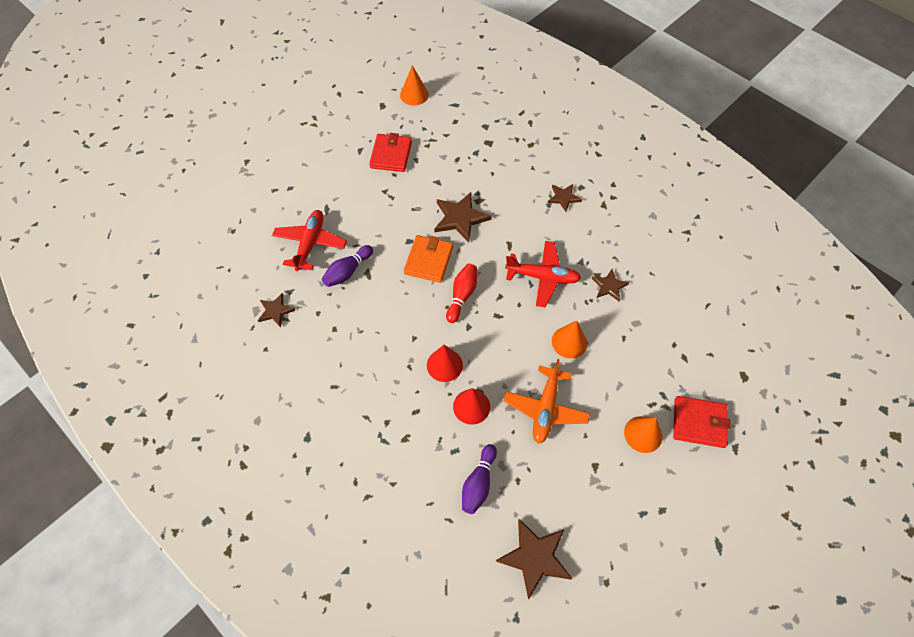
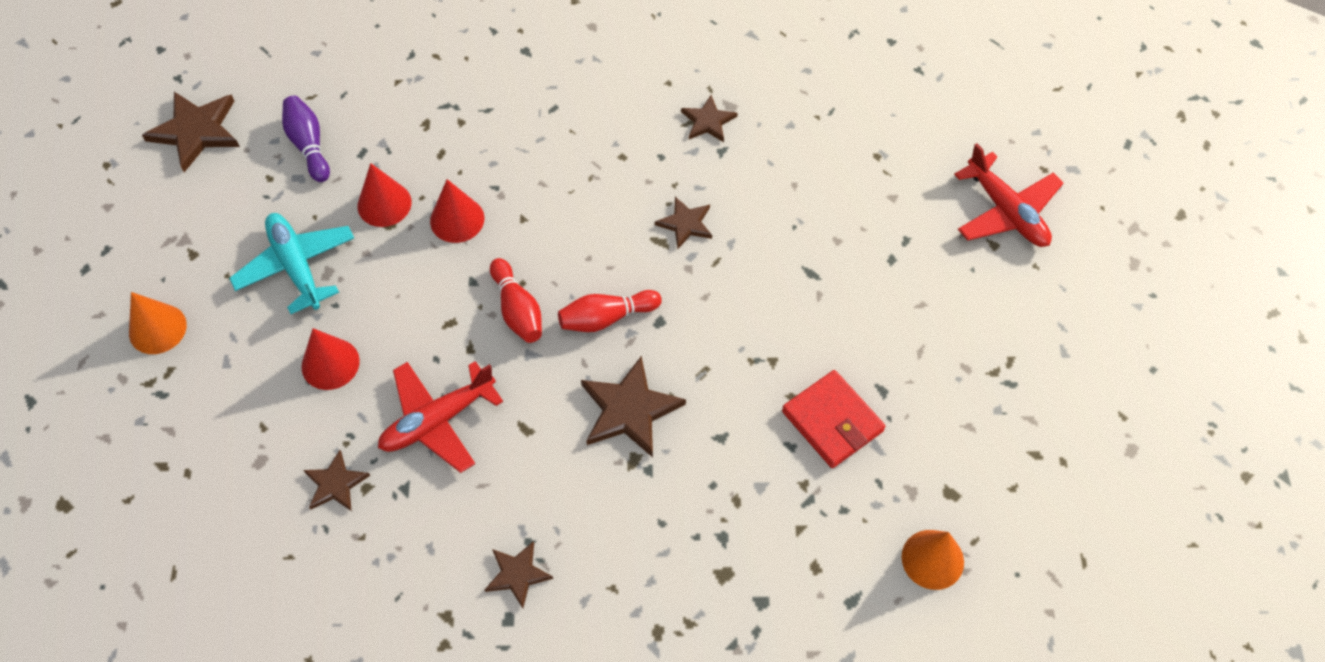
camera: 135 degrees right, 0 degrees up
red plane [272,210,347,271] -> red plane moved to [954,143,1063,247]
purple bowling pin [322,245,373,287] -> brown star [655,197,712,249]
orange wallet [404,235,453,283] -> red bowling pin [558,290,662,332]
orange plane [504,359,590,444] -> turquoise plane [229,213,354,314]
orange cone [552,320,587,358] -> red cone [301,328,360,390]
red wallet [673,396,730,448] -> none

